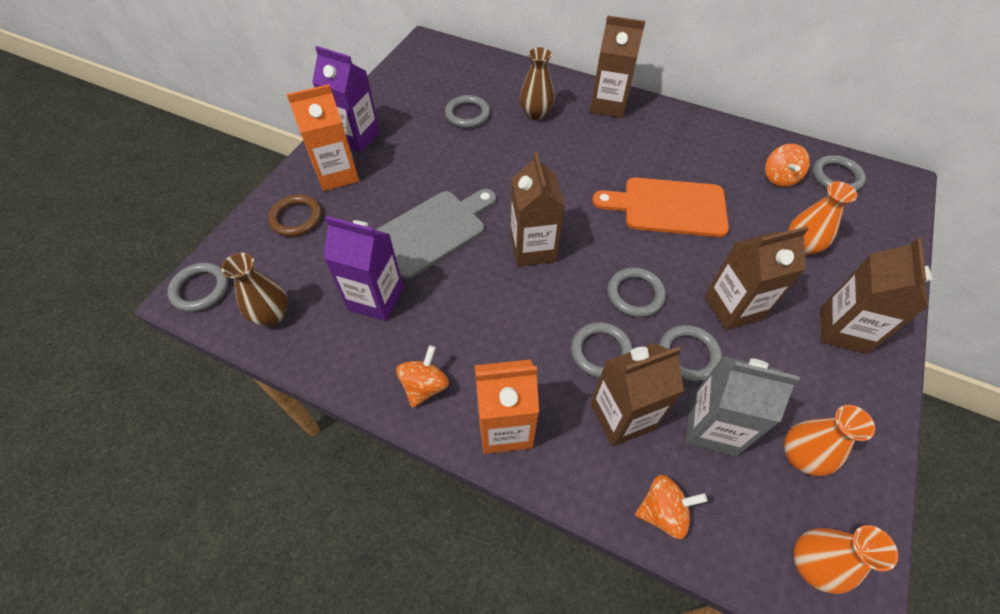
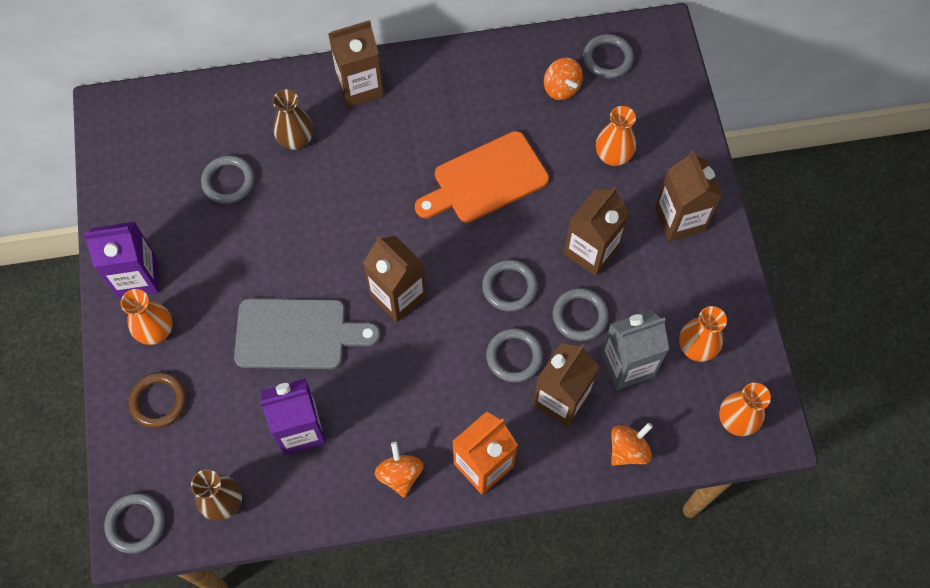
camera: 35 degrees left, 10 degrees up
orange carton [287,84,359,191] -> orange vase [120,289,173,345]
grey cutting board [376,189,496,279] -> grey cutting board turned 75 degrees clockwise [234,298,380,369]

